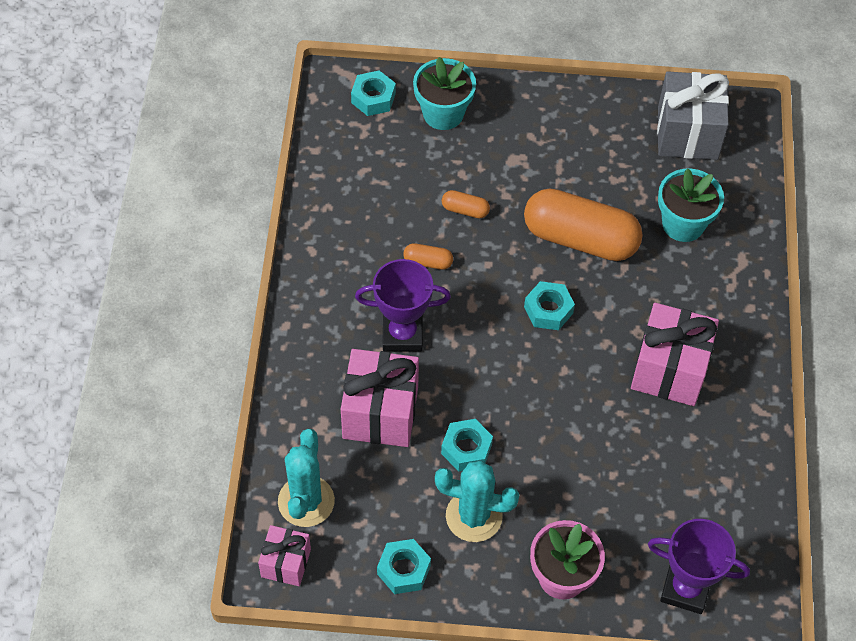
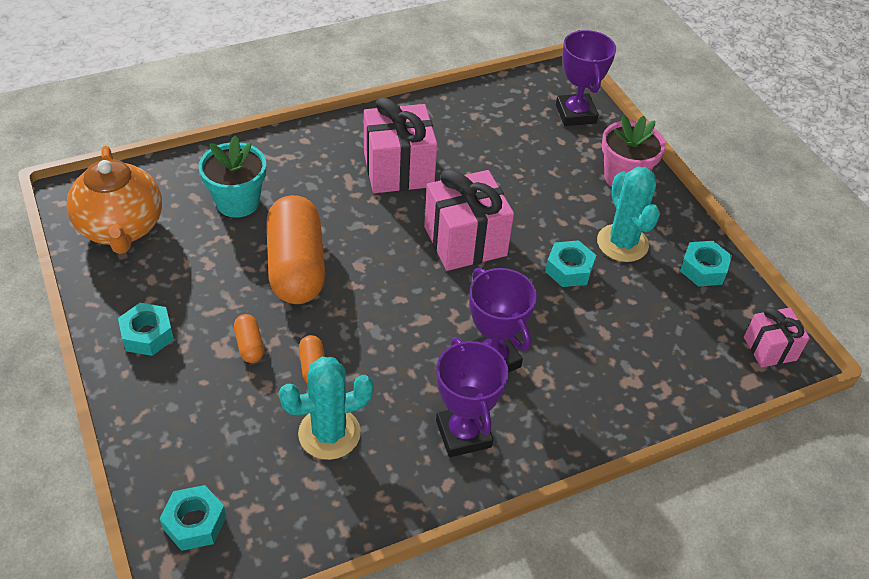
camera: 120 degrees left, 10 degrees down
turquoise cactus [278,429,335,527] -> turquoise cactus moved to [279,357,374,460]
pink gift [341,349,419,447] -> pink gift moved to [424,169,514,271]
orange capsule [403,243,453,270] -> orange capsule moved to [234,314,264,363]
turquoise flower pot [413,57,476,130] -> none
turquoise nut [524,281,575,330] -> turquoise nut moved to [118,303,174,356]
grey gift [657,71,729,160] -> orange teapot [66,146,162,254]
none -> purple trophy [436,337,508,457]

